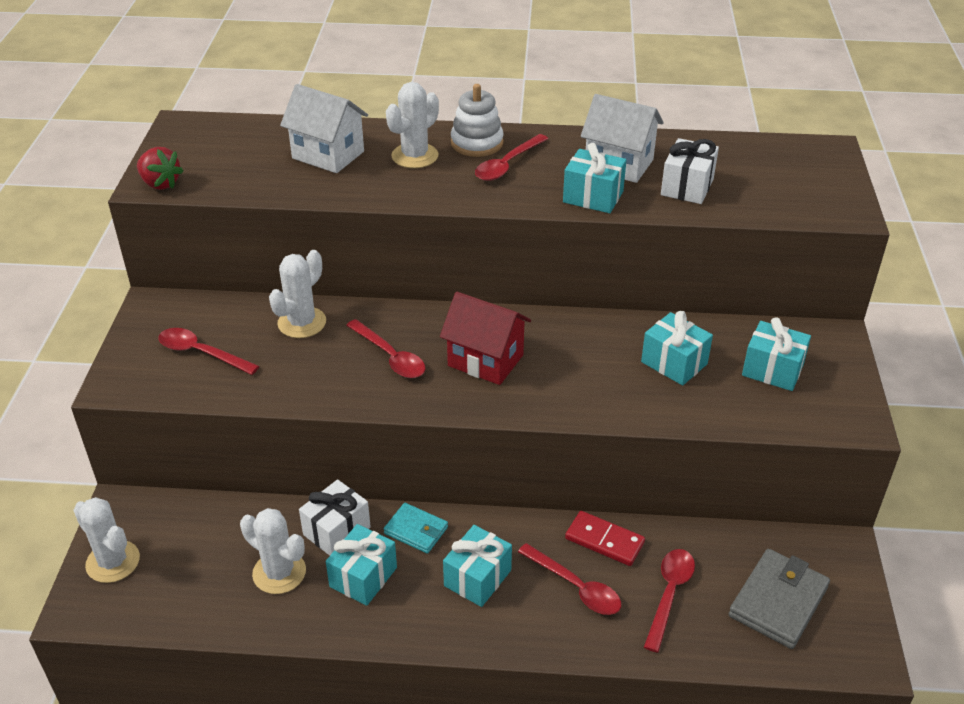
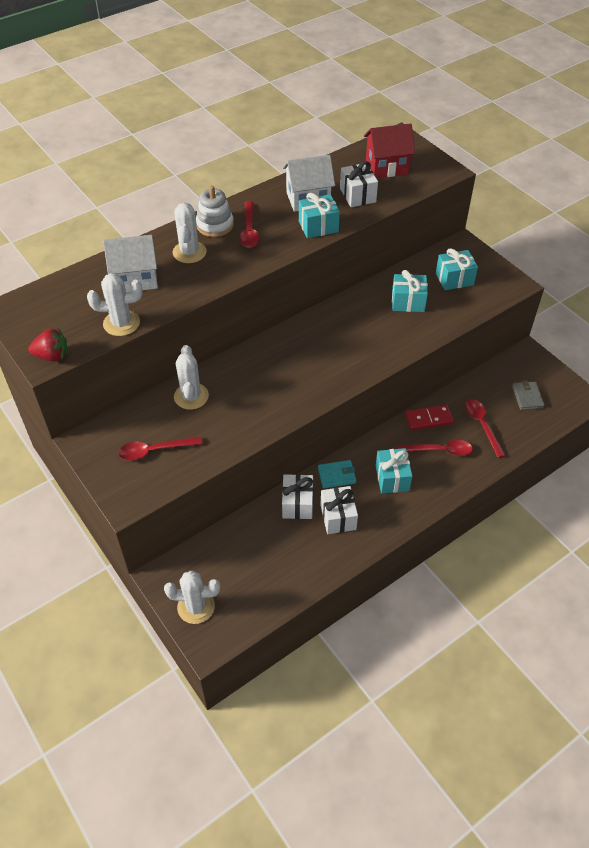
camera: 40 degrees left, 10 degrees up
white cactus [240,508,306,594] -> white cactus moved to [87,273,142,336]
turquoise gift [326,524,397,606] -> white gift [320,486,358,534]
red spoon [346,319,425,378] -> none
red house [440,292,531,385] -> red house moved to [364,124,415,178]
grey wallet [729,549,830,649] -> grey wallet [512,381,545,410], size x0.61

